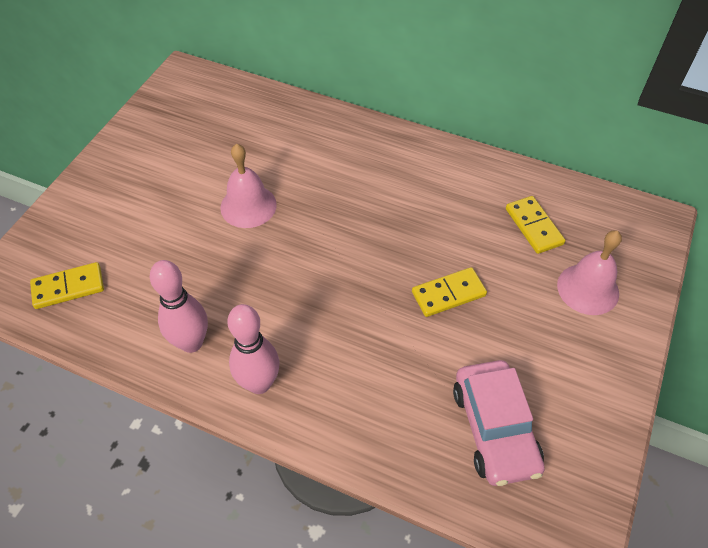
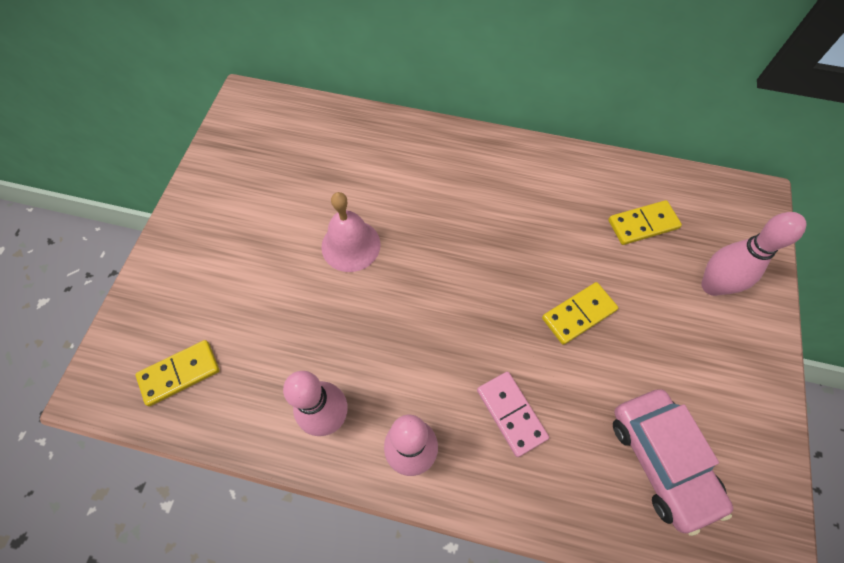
camera: 10 degrees left, 10 degrees up
yellow domino [506,196,565,254] -> yellow domino turned 75 degrees counterclockwise [608,200,682,245]
pink bell [557,230,622,315] -> pink bowling pin [701,212,806,296]
none -> pink domino [477,372,549,457]

